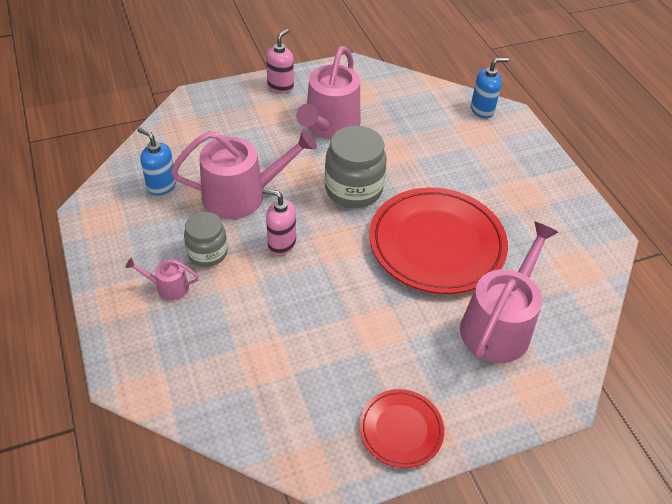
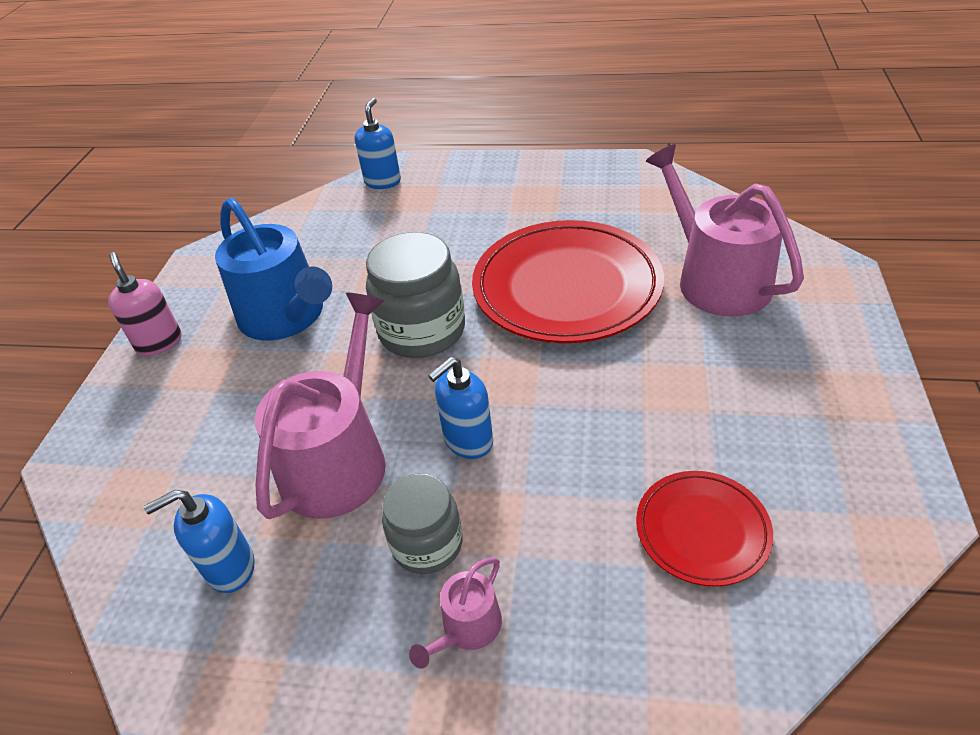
camera: 55 degrees left, 5 degrees down
pink soap dispenser [262,188,296,255] -> blue soap dispenser [428,357,493,459]
pink watering can [296,46,360,139] -> blue watering can [215,198,332,341]
red plate [359,389,444,468] -> red plate moved to [636,471,773,587]

